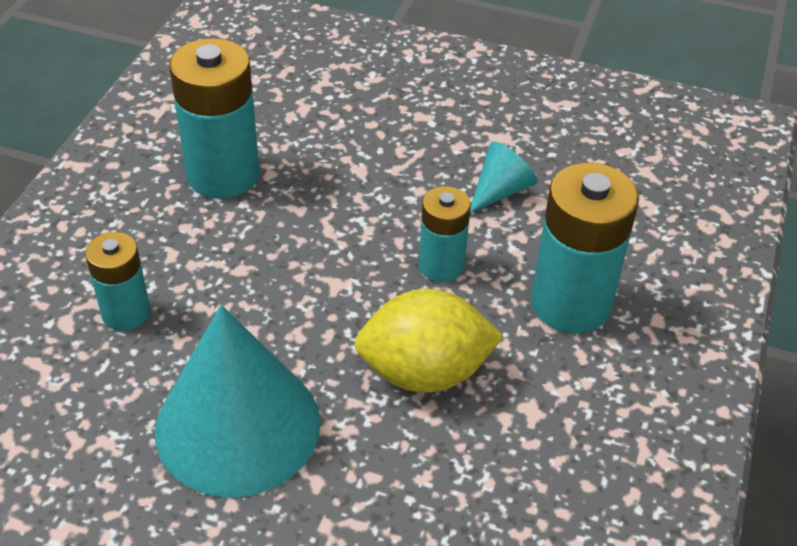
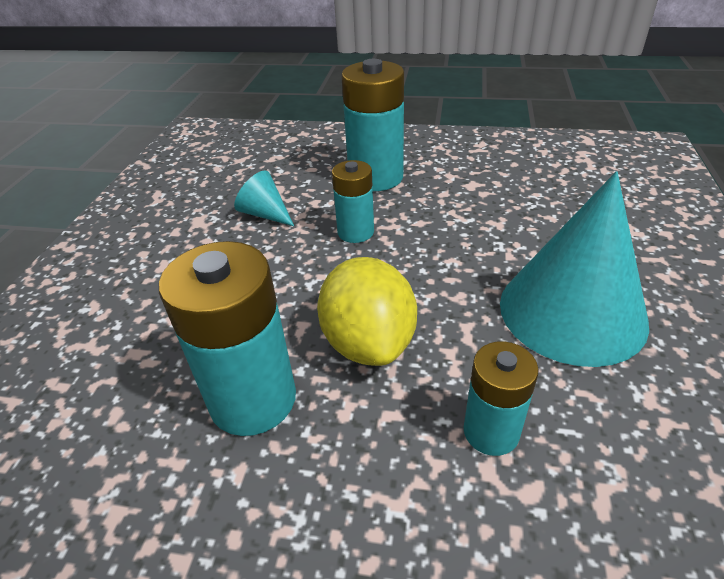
camera: 95 degrees left, 5 degrees down
yellow lemon [354,289,504,393] -> yellow lemon moved to [317,257,417,366]

